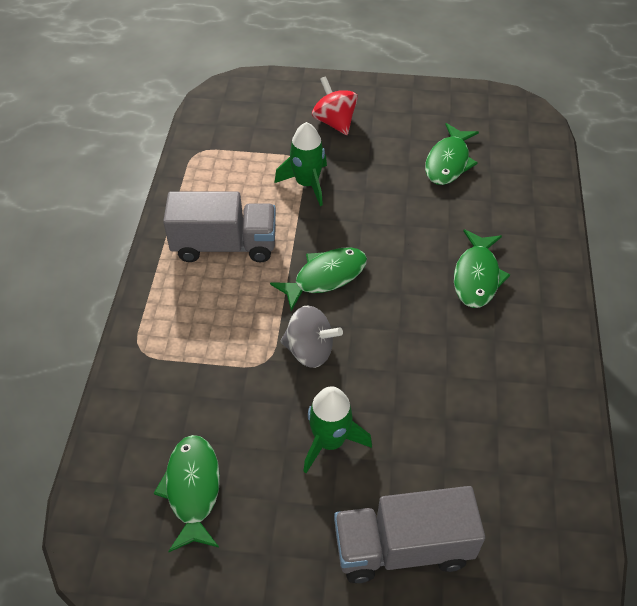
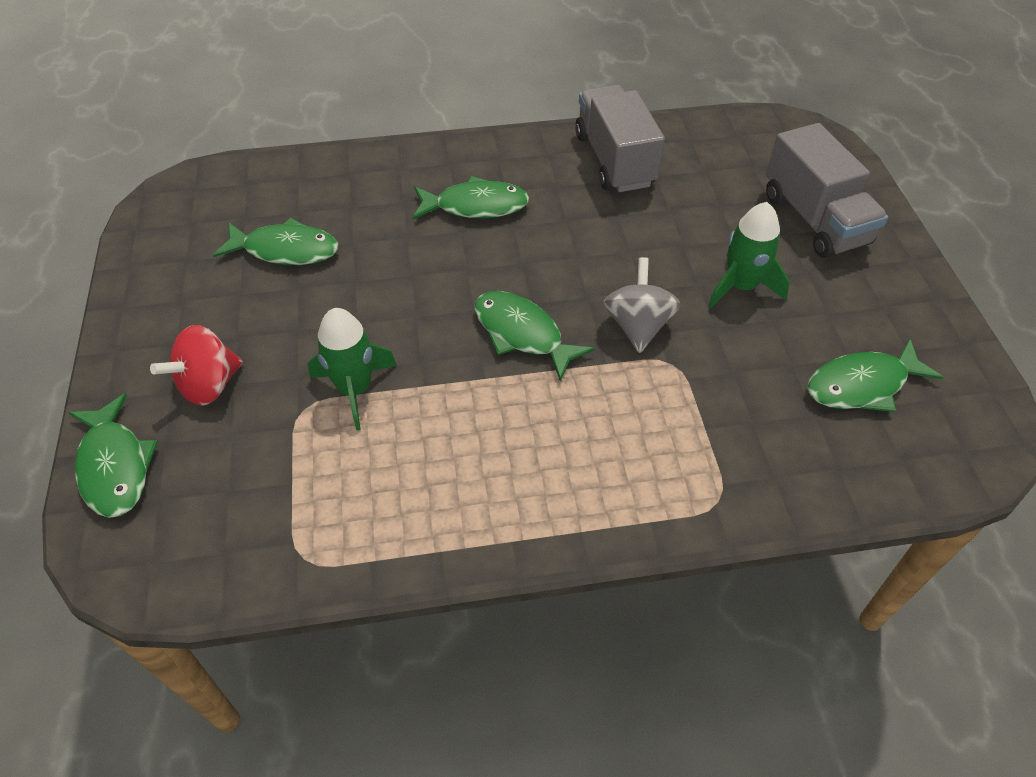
camera: 105 degrees left, 0 degrees up
grey truck [163,191,276,263] -> grey truck moved to [575,85,665,192]
none -> green fish [68,393,158,518]

